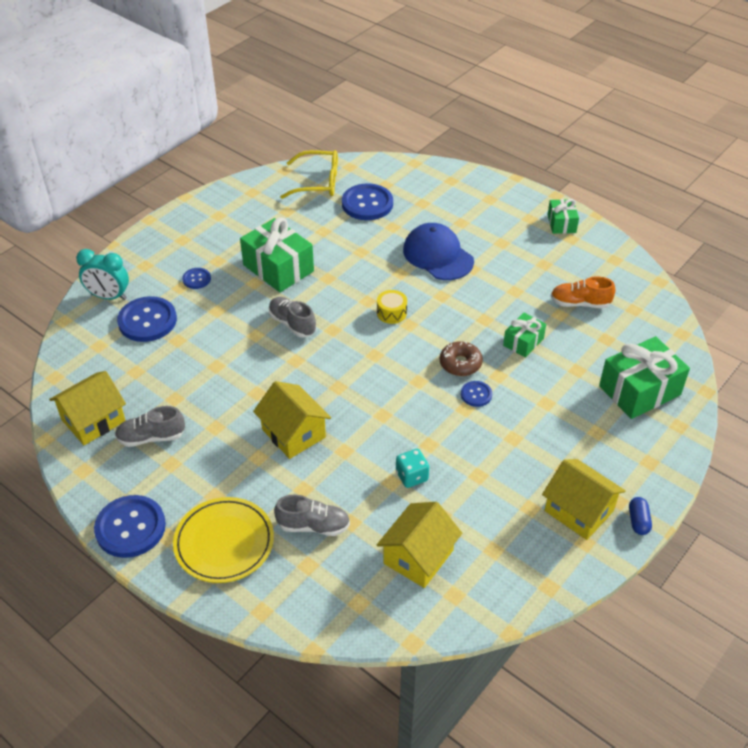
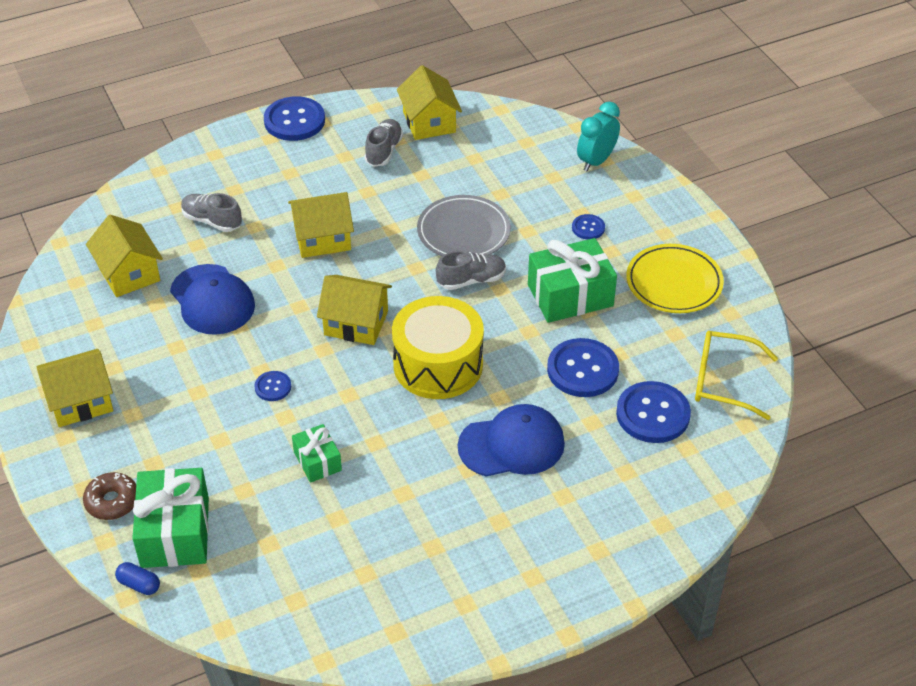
camera: 115 degrees right, 0 degrees up
blue button [117,296,177,342] -> blue button moved to [547,338,619,397]
yellow plate [173,497,274,583] -> yellow plate moved to [626,244,724,313]
grey shoe [274,494,350,536] -> grey shoe turned 90 degrees clockwise [181,193,242,232]
yellow glasses [280,150,338,199] -> yellow glasses turned 75 degrees clockwise [695,330,778,420]
yellow drum [377,290,407,324] -> yellow drum [392,296,484,399], size x2.40
turquoise dice [396,449,429,488] -> blue cap [170,264,255,335]
brown donut [440,341,483,376] -> brown donut moved to [83,472,136,520]
green gift [548,199,579,234] -> none
orange shoe [551,277,615,308] -> none
blue capsule [629,497,652,535] -> blue capsule moved to [115,562,160,595]
none -> yellow house [317,275,392,345]
none -> grey plate [417,195,511,256]

